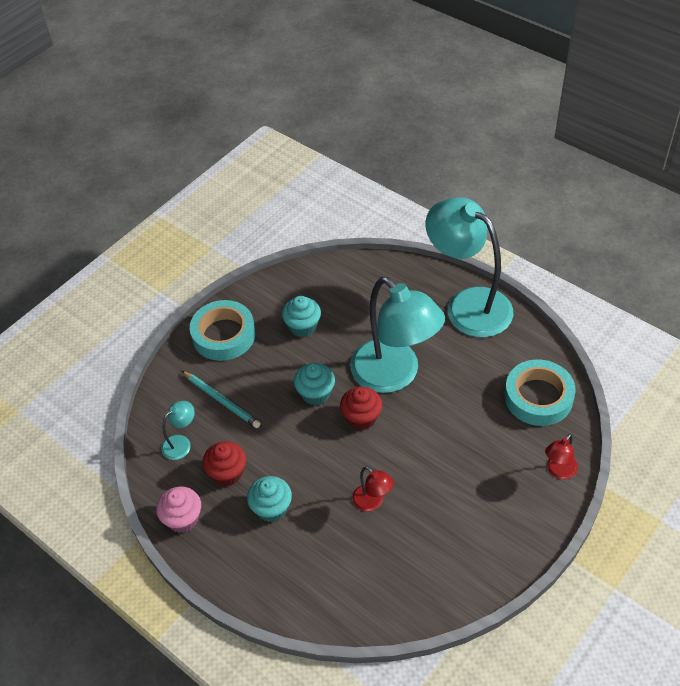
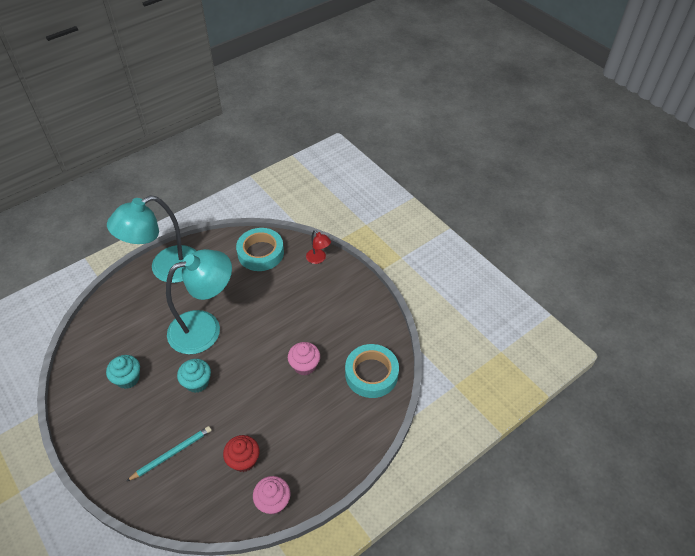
camera: 80 degrees left, 0 degrees up
turquoise lamp [161,401,195,460] -> none
turquoise tape [190,300,255,361] -> turquoise tape moved to [345,344,399,398]
turquoise cupcake [247,476,292,522] -> none
red cupcake [340,387,382,430] -> none
red lamp [352,466,394,511] -> pink cupcake [288,342,320,376]

